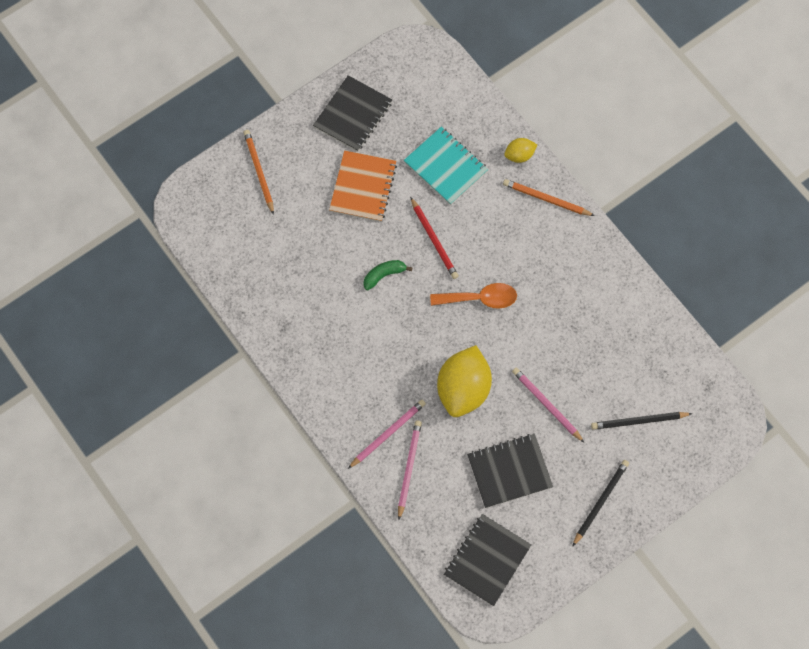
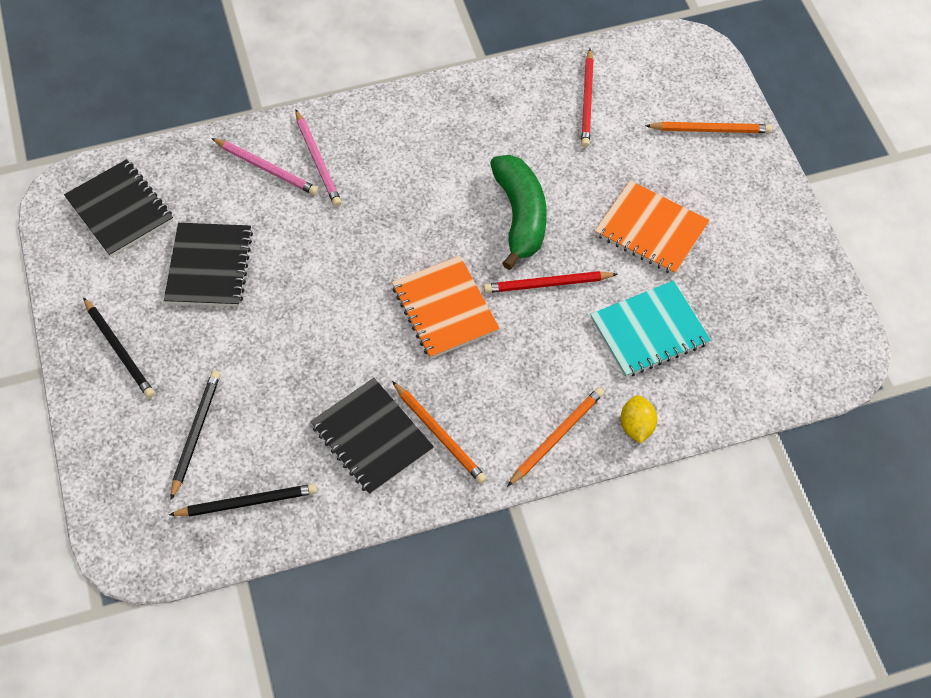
camera: 110 degrees right, 10 degrees down
black notebook [313,75,392,152] -> black notebook moved to [310,378,434,495]
green banana [363,260,413,290] -> green banana [490,155,547,270], size x1.92
orange spoon [430,283,517,309] -> orange notebook [392,256,500,359]
yellow lemon [437,345,492,417] -> none
pink pencil [512,368,585,443] -> none
none -> black pencil [169,484,317,517]
none -> orange pencil [392,381,487,484]
none -> red pencil [581,49,594,147]

